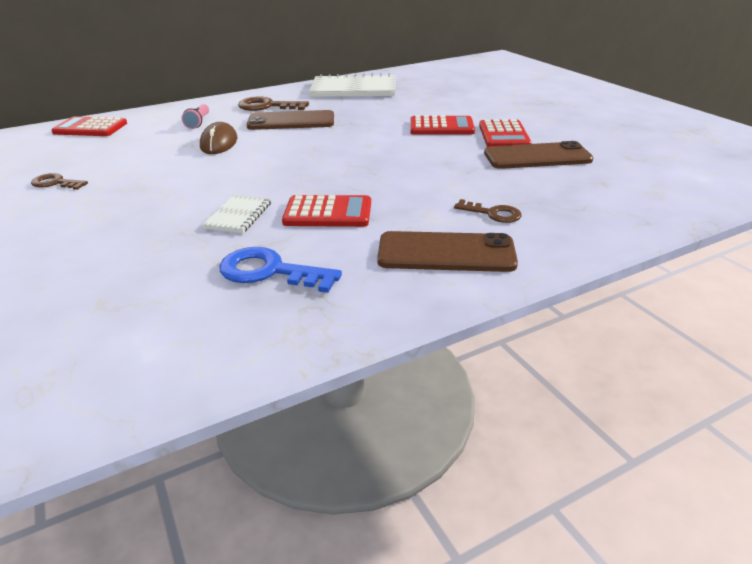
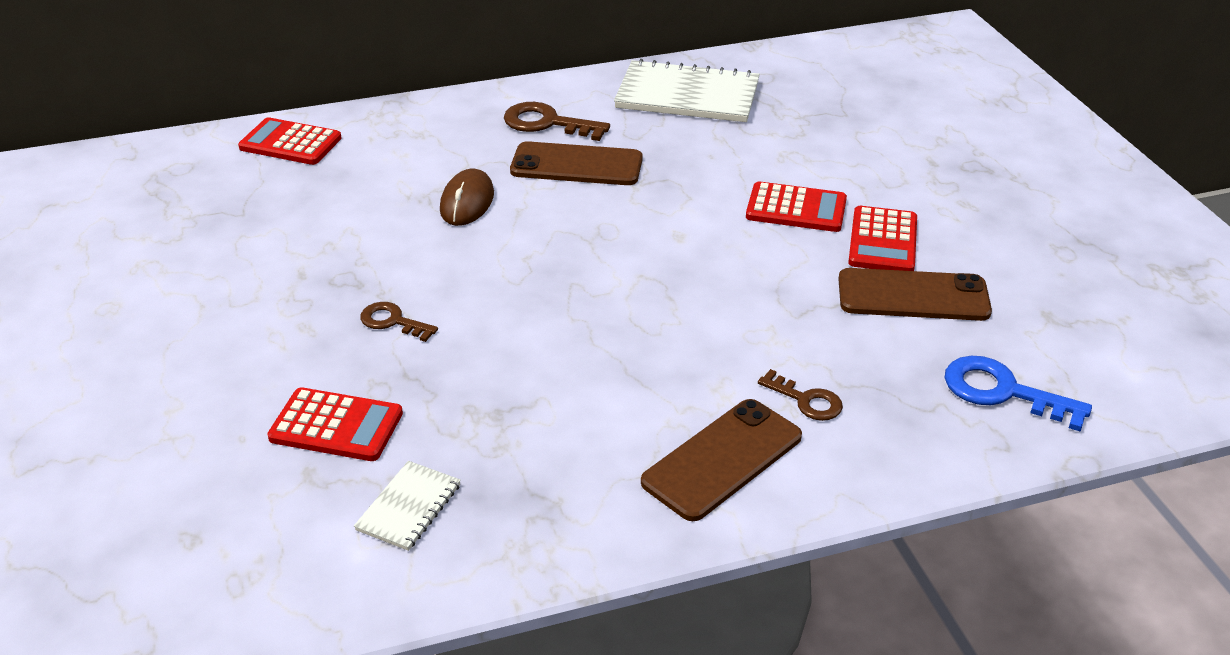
camera: 10 degrees right, 5 degrees up
brown key [31,173,88,190] -> brown key moved to [360,302,438,342]
pink flashlight [182,104,209,129] -> none
white notebook [203,195,271,233] -> white notebook moved to [354,461,461,551]
blue key [219,247,342,293] -> blue key moved to [945,356,1092,432]
red calculator [282,195,371,227] -> red calculator moved to [267,387,403,461]
brown phone [377,231,518,272] -> brown phone turned 60 degrees counterclockwise [641,399,802,521]

